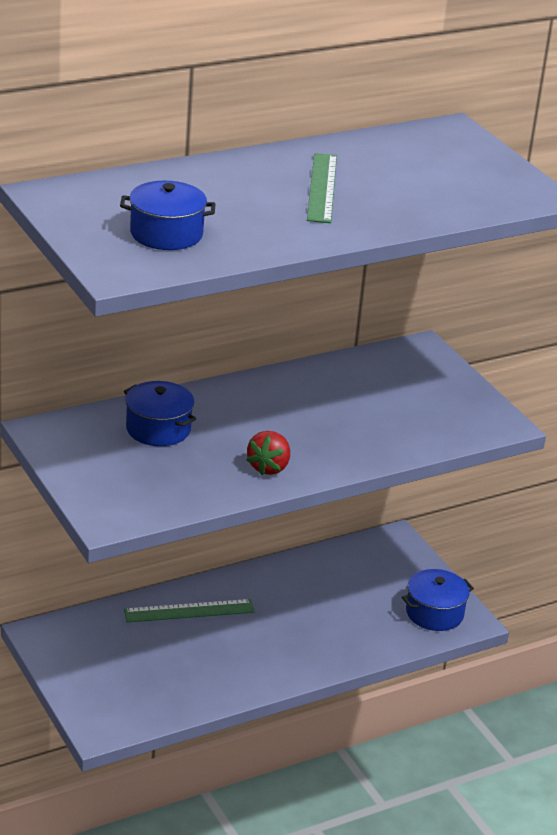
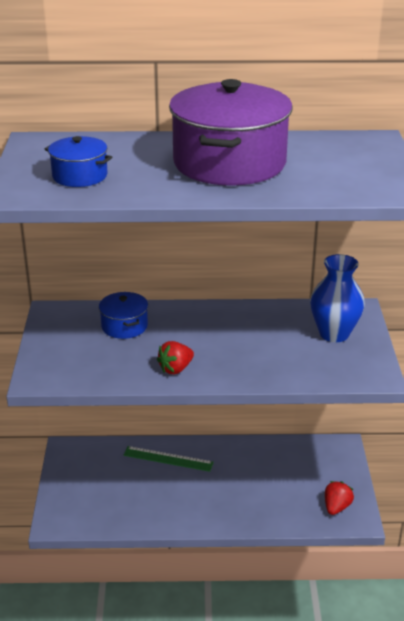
camera: 30 degrees right, 0 degrees up
green ruler [307,153,337,223] -> purple pot [169,79,293,186]
blue pot [402,569,474,631] -> red strawberry [325,481,354,515]
none -> blue vase [310,254,365,342]

